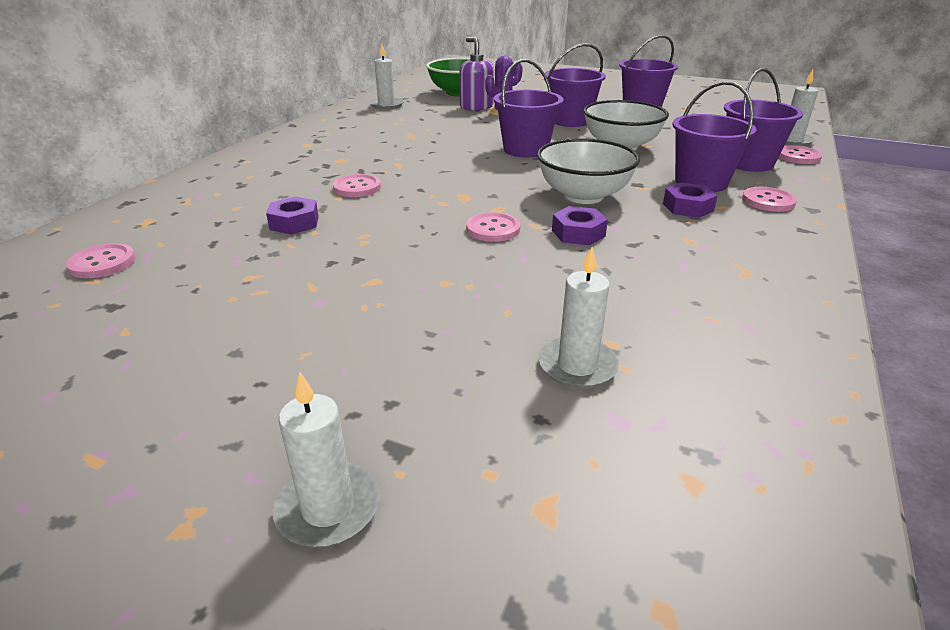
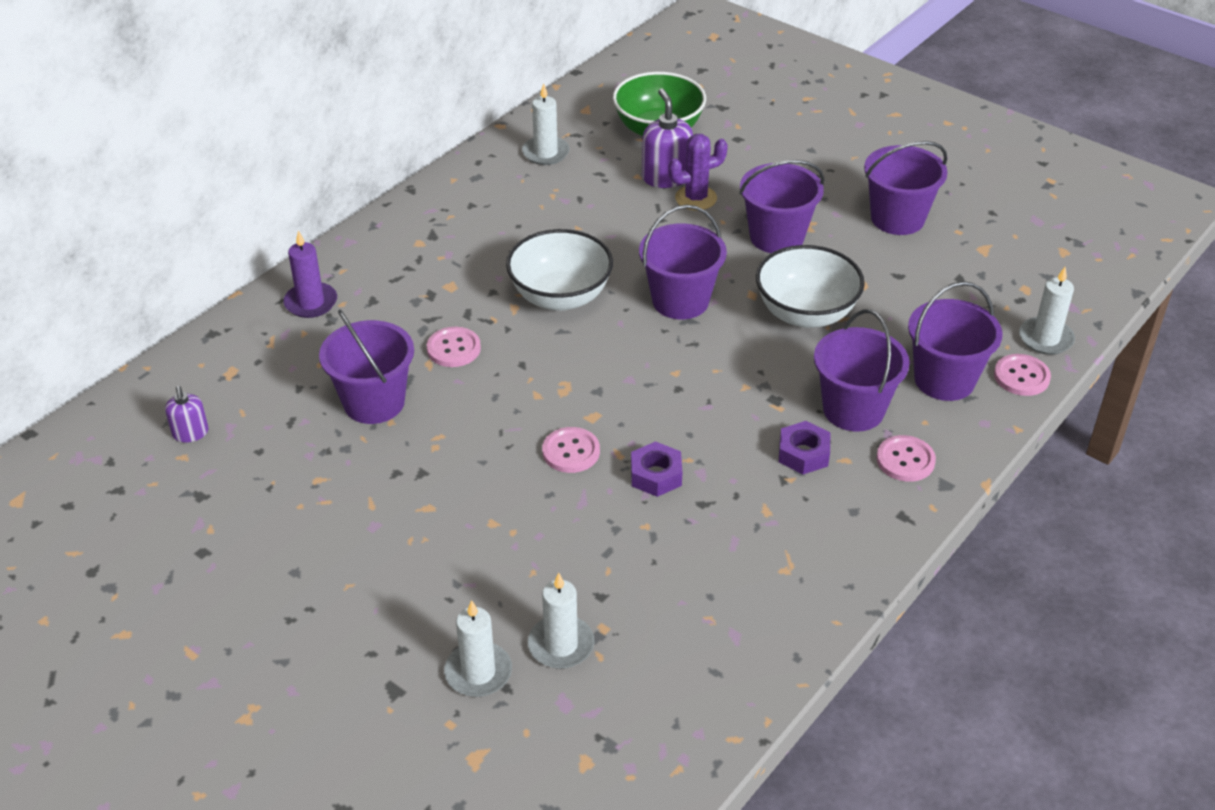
camera: 15 degrees right, 10 degrees up
pink button [66,243,136,278] -> purple soap dispenser [165,386,209,442]
purple nut [266,196,319,235] -> purple bucket [319,310,414,424]
white candle [273,372,379,547] -> white candle moved to [444,600,512,697]
white bowl [537,139,640,204] -> white bowl moved to [506,229,613,311]
none -> purple candle [283,231,337,318]

